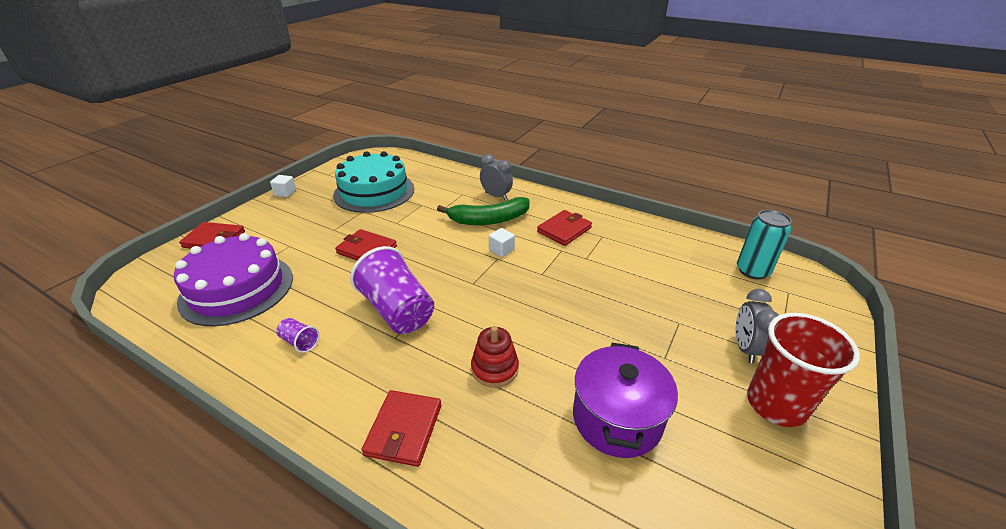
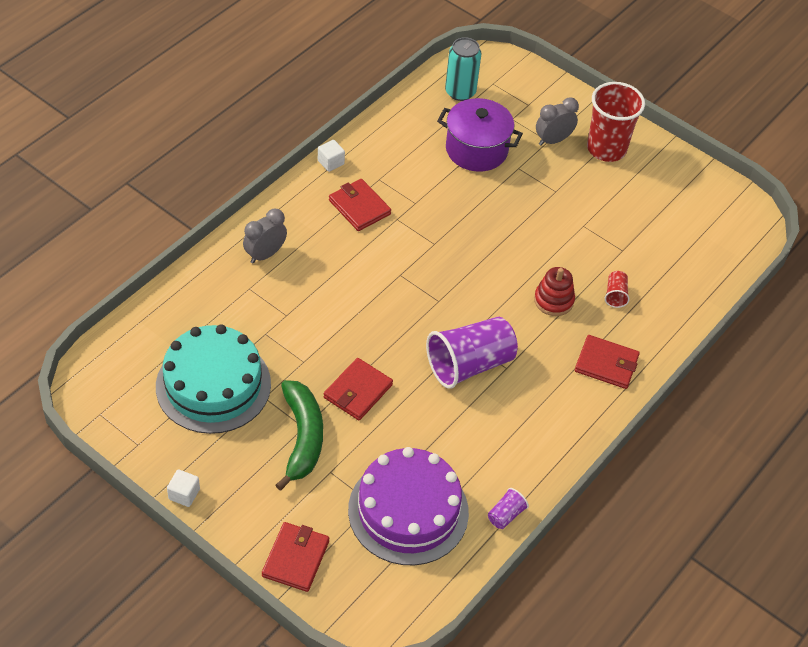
camera: 85 degrees left, 15 degrees up
purple cup [276,318,319,353] -> purple cup moved to [488,488,529,529]
green banana [437,197,529,225] -> green banana moved to [275,380,323,491]
white cube [489,228,515,257] -> white cube moved to [318,140,345,172]
purple pot [573,343,678,458] -> purple pot moved to [437,98,523,172]
grey clock [736,289,779,363] -> grey clock turned 135 degrees clockwise [536,97,579,146]
none -> red cup [605,271,630,308]

